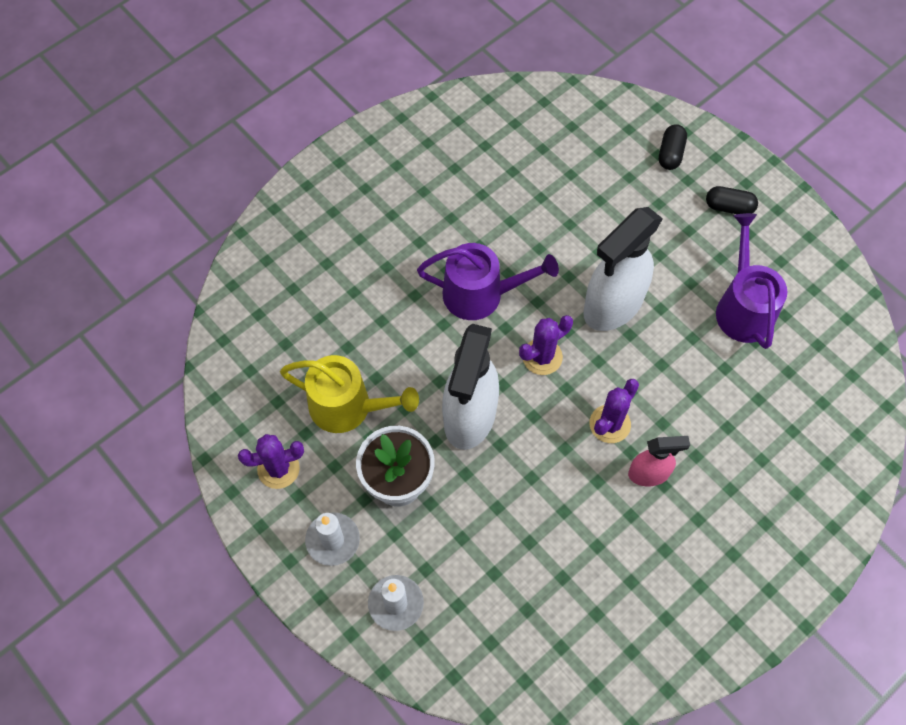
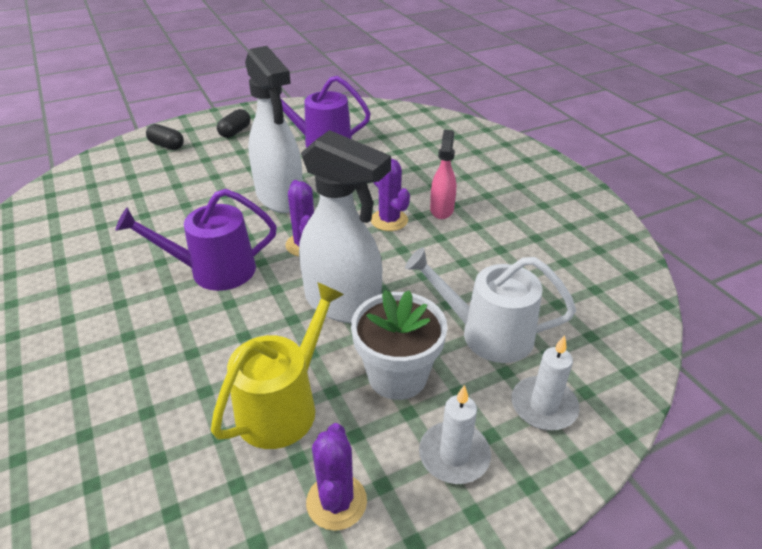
camera: 75 degrees left, 25 degrees down
purple watering can [417,243,559,320] -> purple watering can turned 120 degrees counterclockwise [116,189,277,291]
none -> white watering can [405,247,576,363]

